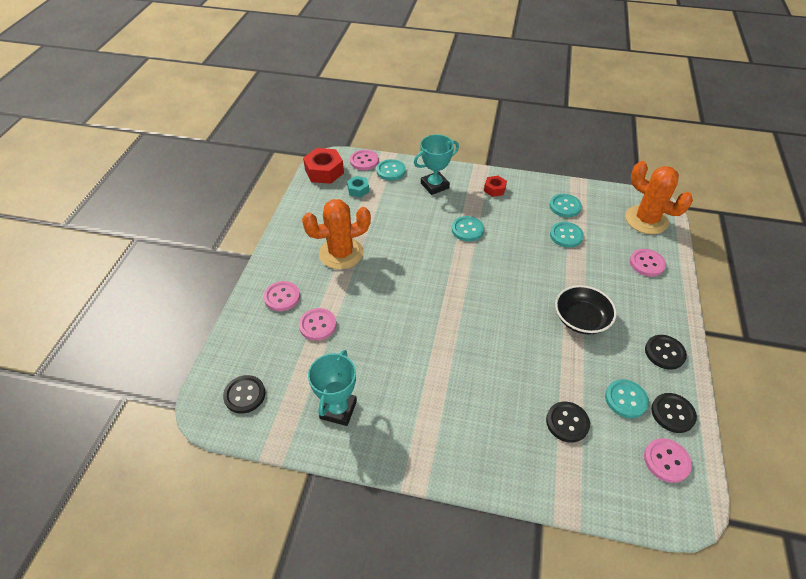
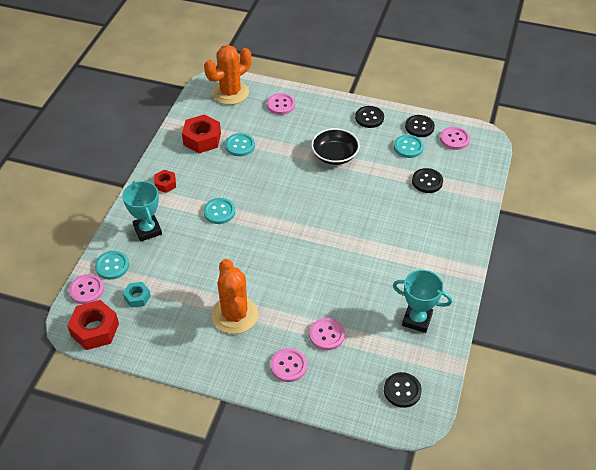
camera: 85 degrees left, 0 degrees up
turquoise button [549,194,582,217] -> red nut [182,114,221,153]

